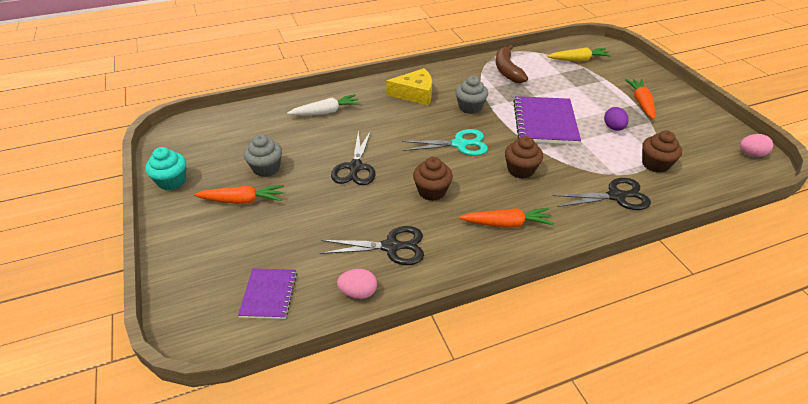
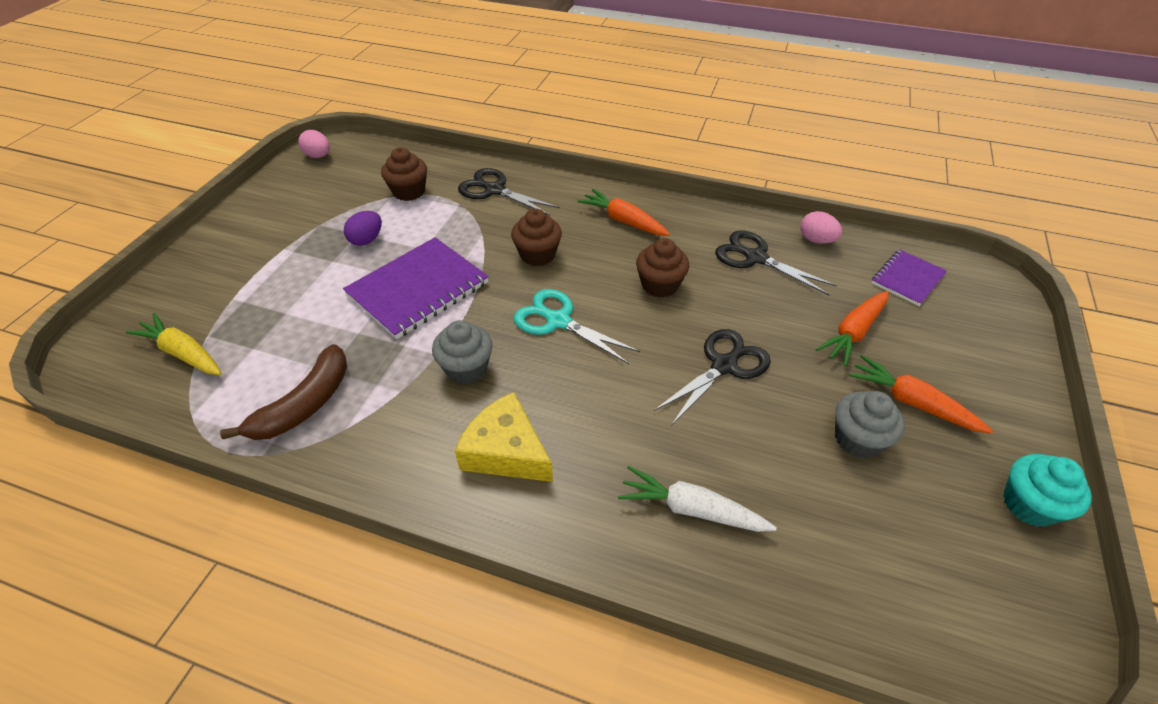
camera: 140 degrees left, 5 degrees up
orange carrot [625,79,655,119] -> orange carrot moved to [816,291,889,366]

